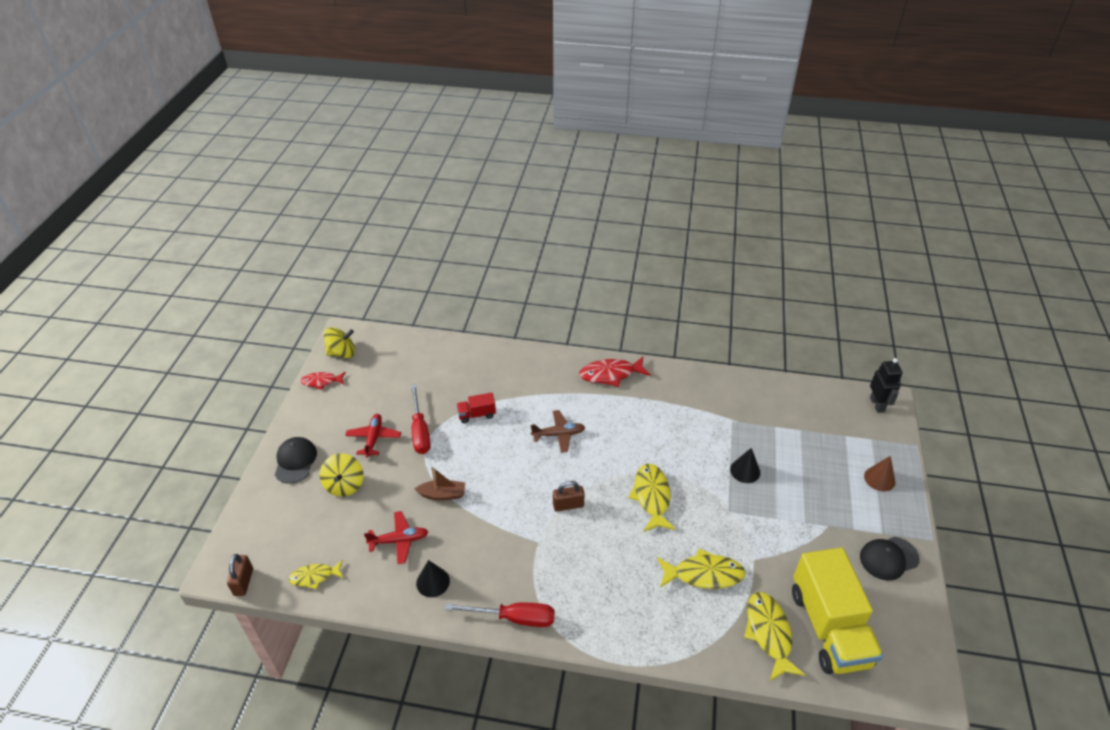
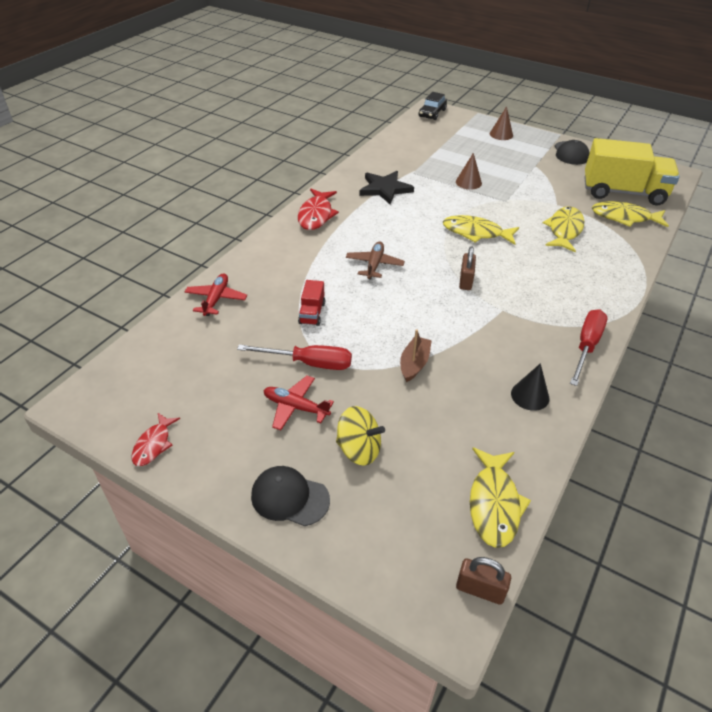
camera: 70 degrees left, 0 degrees up
yellow fish [288,560,344,589] -> yellow fish [470,447,531,548], size x1.61
yellow spinning top [324,327,355,358] -> none
red plane [364,511,428,564] -> red plane moved to [185,274,247,316]
black cone [730,448,760,483] -> brown cone [456,153,482,189]
black robot [870,358,903,413] -> black car [419,92,447,120]
none -> black star [359,171,414,204]

